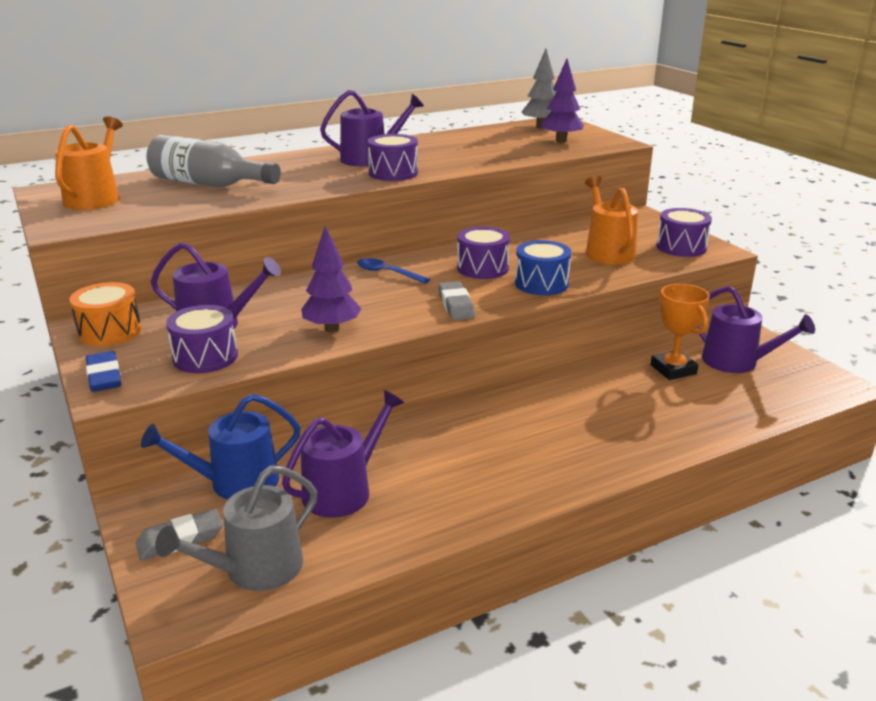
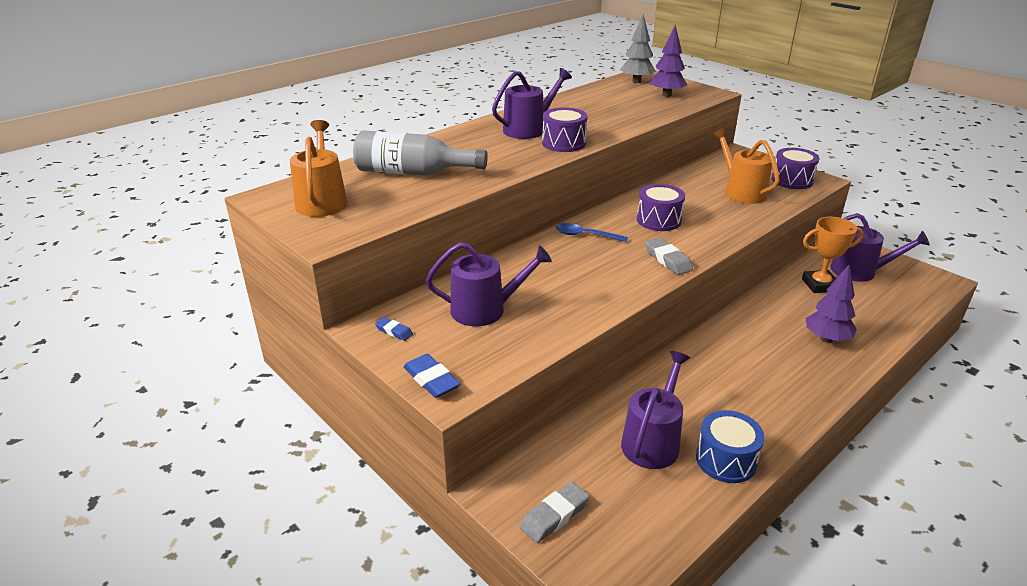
camera: 15 degrees left, 5 degrees up
orange drum [69,282,141,346] -> blue eraser [375,317,413,341]
blue watering can [141,394,301,500] -> none
grey watering can [155,465,317,591] -> none
purple drum [166,305,238,373] -> none
purple tree [301,226,361,332] -> purple tree moved to [805,264,857,343]
blue drum [515,240,572,295] -> blue drum moved to [696,410,765,483]
orange trophy [651,284,710,380] -> orange trophy turned 60 degrees counterclockwise [802,217,863,293]

